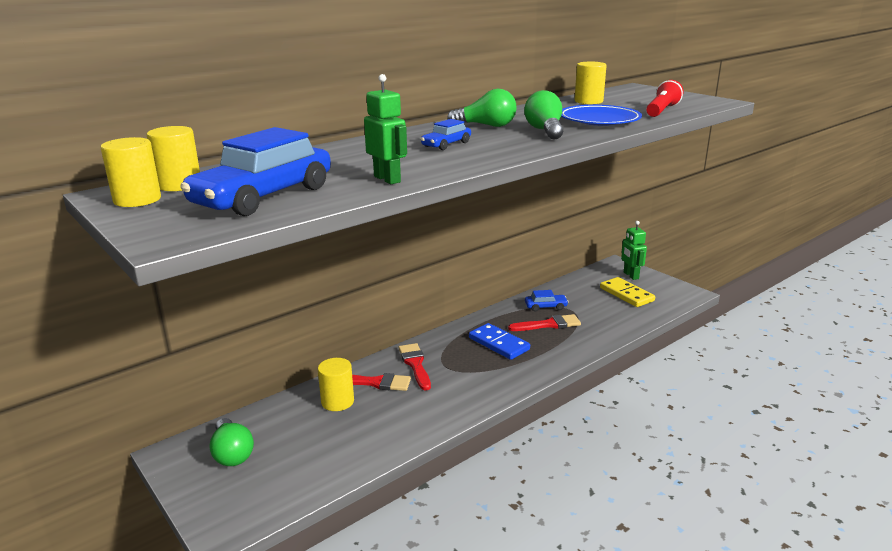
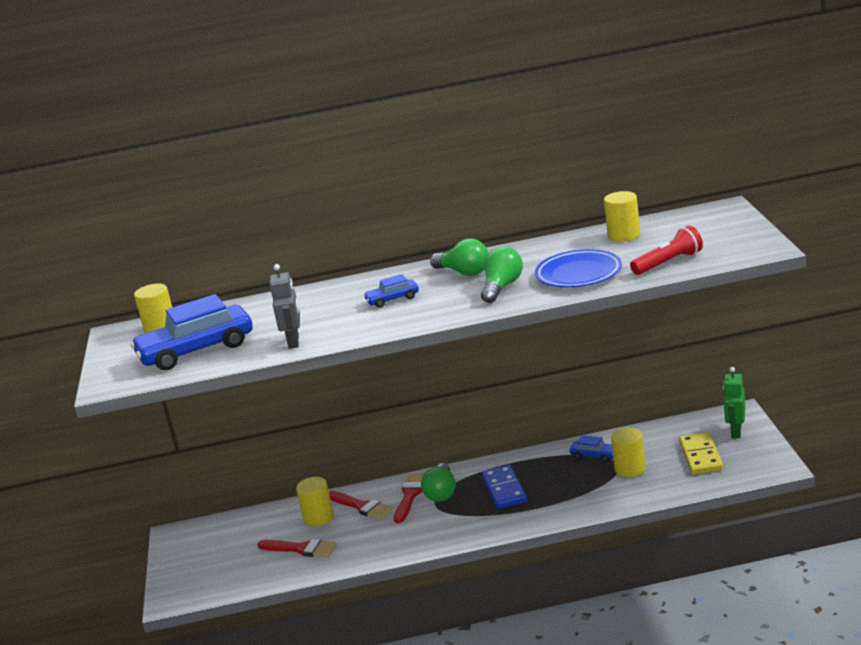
camera: 35 degrees right, 0 degrees up
yellow cylinder [100,137,161,207] -> yellow cylinder moved to [611,428,646,477]
green light bulb [209,418,254,466] -> green light bulb moved to [421,463,456,502]
green robot [364,74,407,184] -> grey robot [270,264,300,349]
red brush [508,314,581,331] -> red brush moved to [257,539,337,557]

